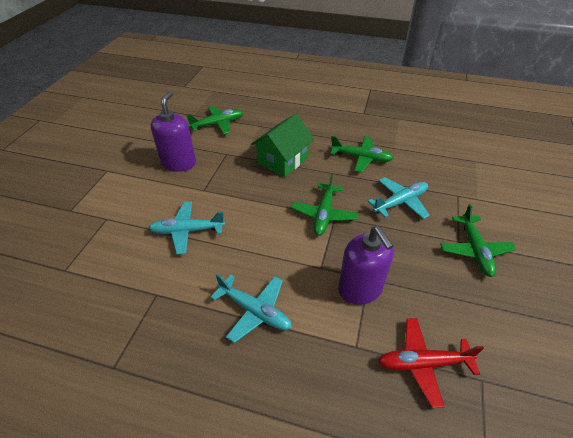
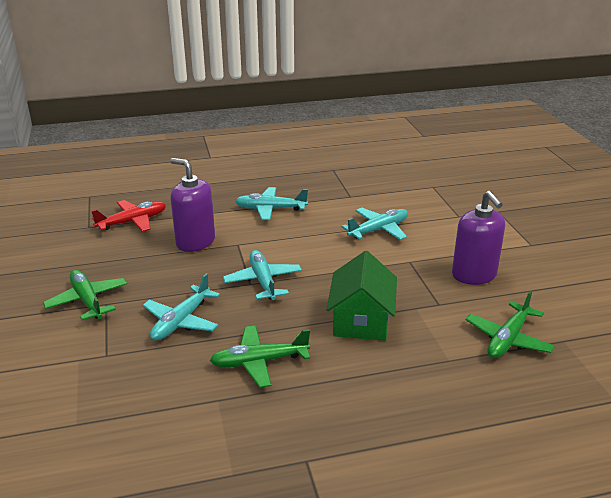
camera: 150 degrees right, 15 degrees down
green plane [291,173,359,236] -> turquoise plane [223,250,302,300]

